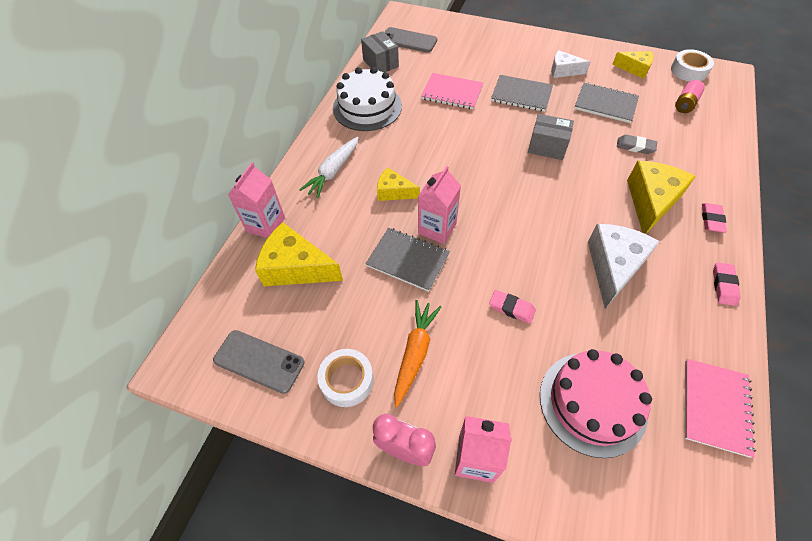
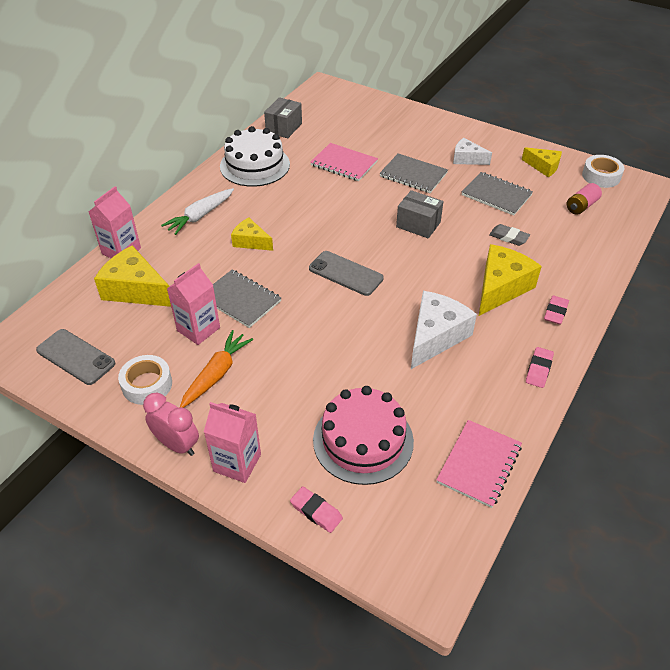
camera: 10 degrees right, 10 degrees down
grey box [361,31,399,73] -> grey box turned 45 degrees clockwise [264,97,302,138]
grey phone [384,27,437,53] -> grey phone moved to [309,251,384,296]
pink carton [418,166,461,244] -> pink carton moved to [167,263,220,345]
pink eraser [489,290,536,324] -> pink eraser moved to [290,486,343,533]

